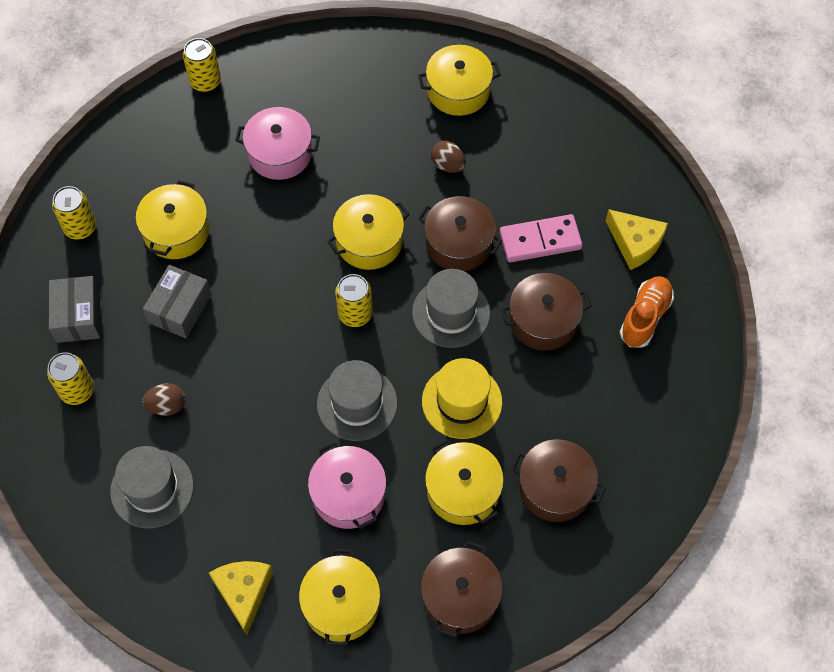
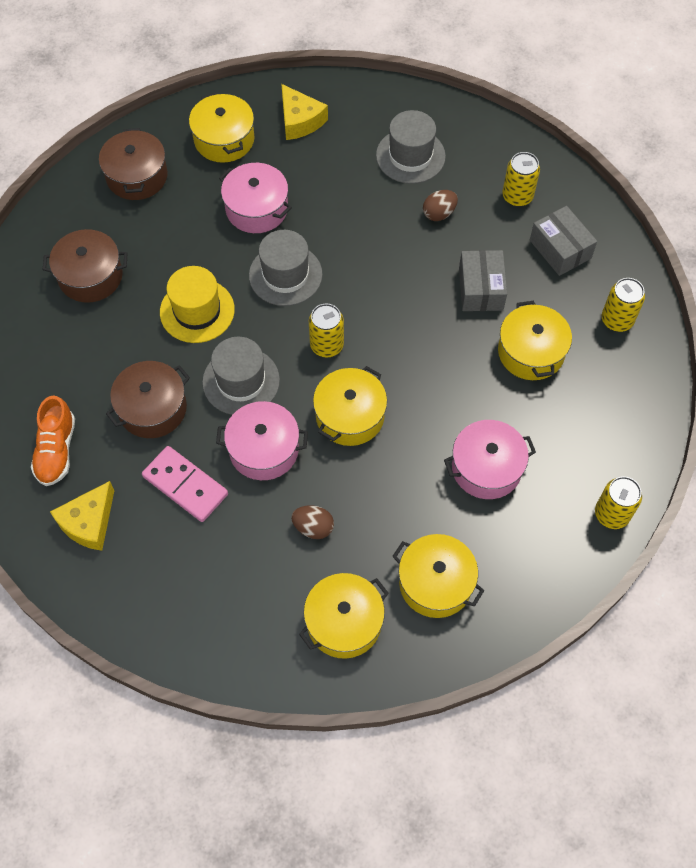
camera: 155 degrees right, 0 degrees up
brown pot [418,196,502,271] -> pink pot [216,401,308,480]
yellow pot [425,439,504,525] -> yellow pot moved to [392,534,484,618]
pink domino [500,214,582,262] -> pink domino turned 75 degrees clockwise [142,446,228,522]
yellow cheese [606,209,668,270] -> yellow cheese turned 75 degrees counterclockwise [50,481,114,551]

